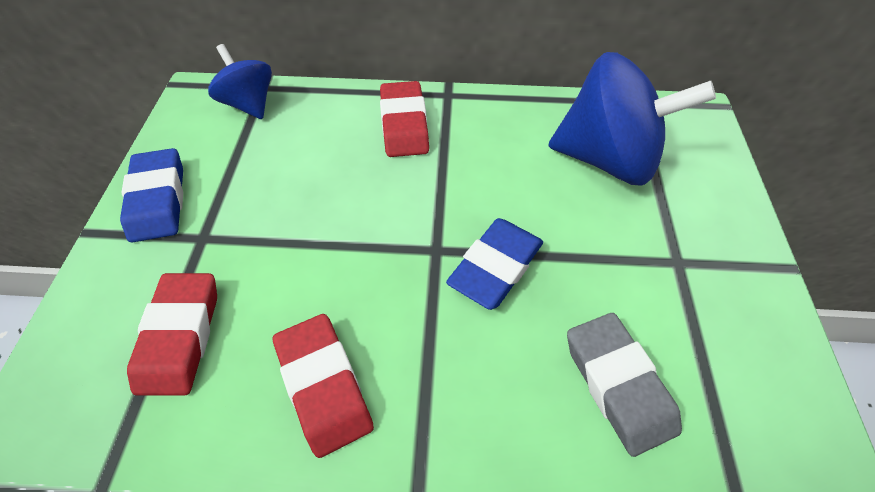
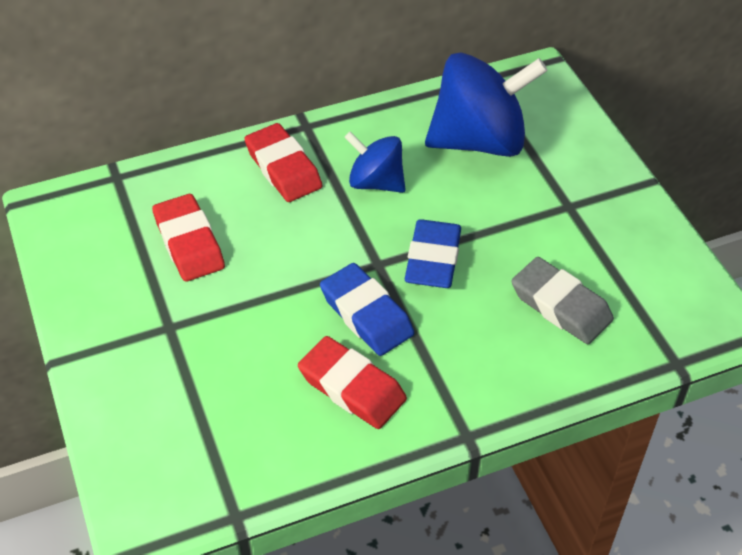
camera: 25 degrees left, 5 degrees down
blue eraser [120,148,183,243] -> blue eraser moved to [320,263,414,356]
red eraser [127,273,217,396] -> red eraser moved to [152,194,225,282]
blue spinning top [208,44,272,119] -> blue spinning top moved to [344,131,406,193]

